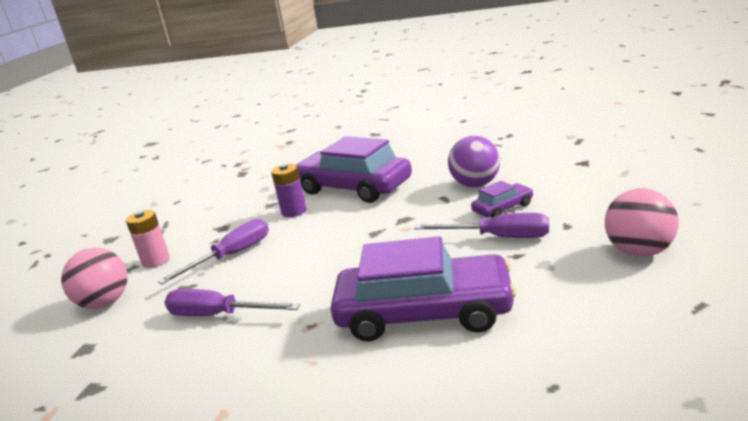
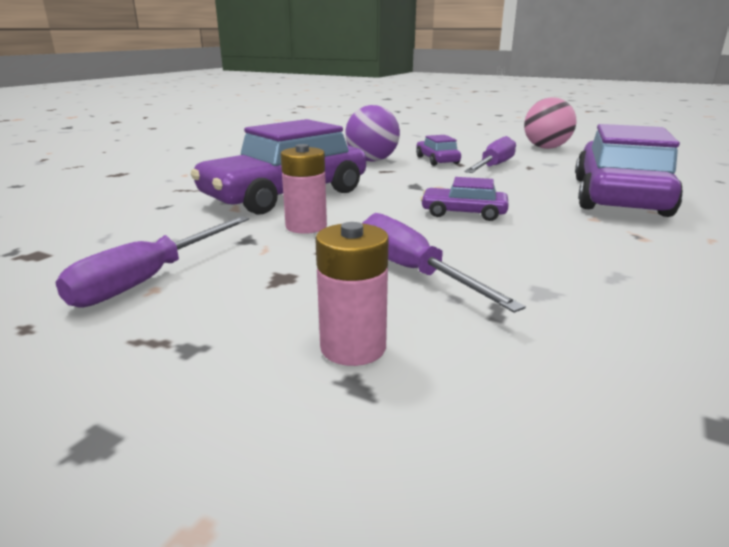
camera: 80 degrees left, 0 degrees up
pink ball [61,248,128,309] -> none
purple screwdriver [165,289,300,316] -> purple screwdriver moved to [55,216,249,308]
purple battery [271,164,307,217] -> pink battery [281,144,327,234]
none -> purple car [420,177,509,221]

